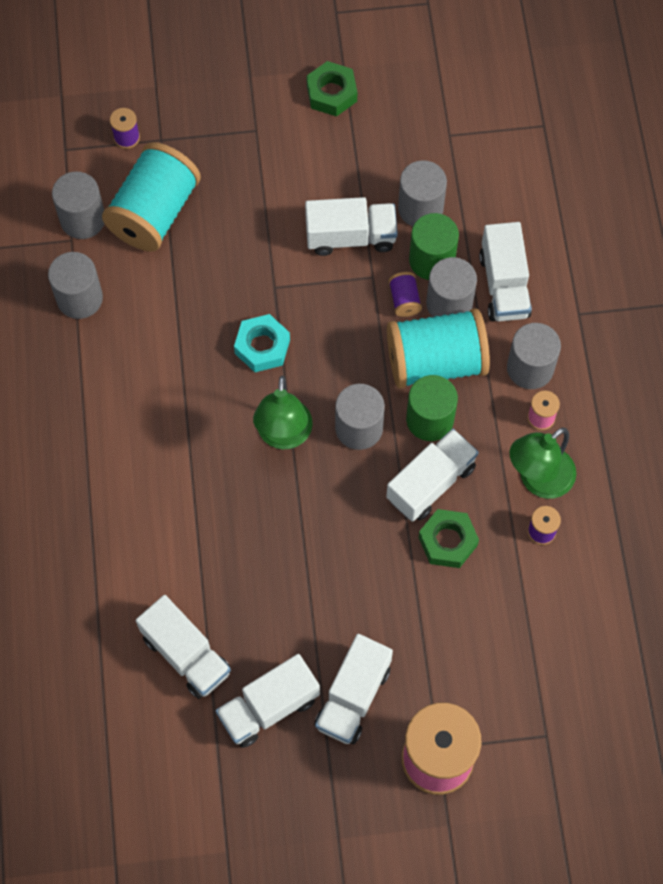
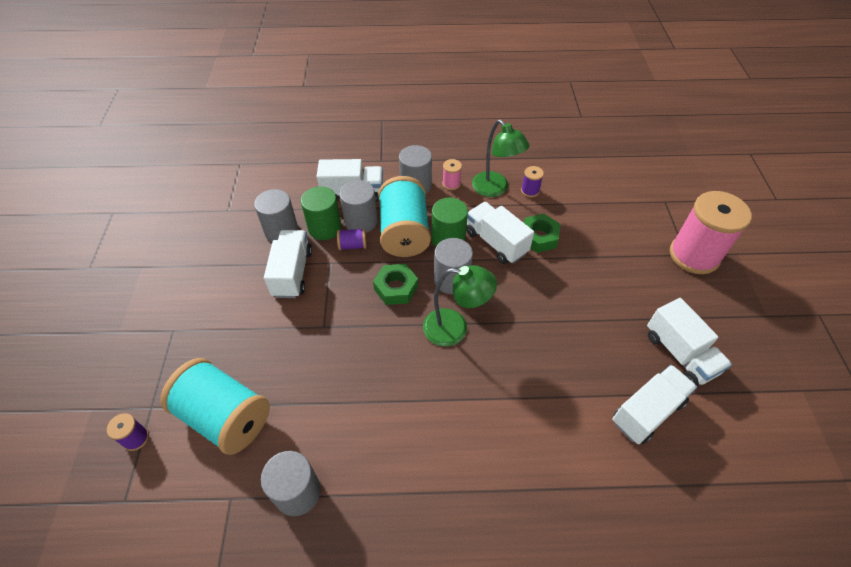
camera: 85 degrees left, 15 degrees down
grey cylinder [52,171,104,239] -> none
turquoise nut [234,314,290,372] -> none
green nut [306,61,357,117] -> green nut moved to [373,264,418,305]
white truck [315,634,393,744] -> none

